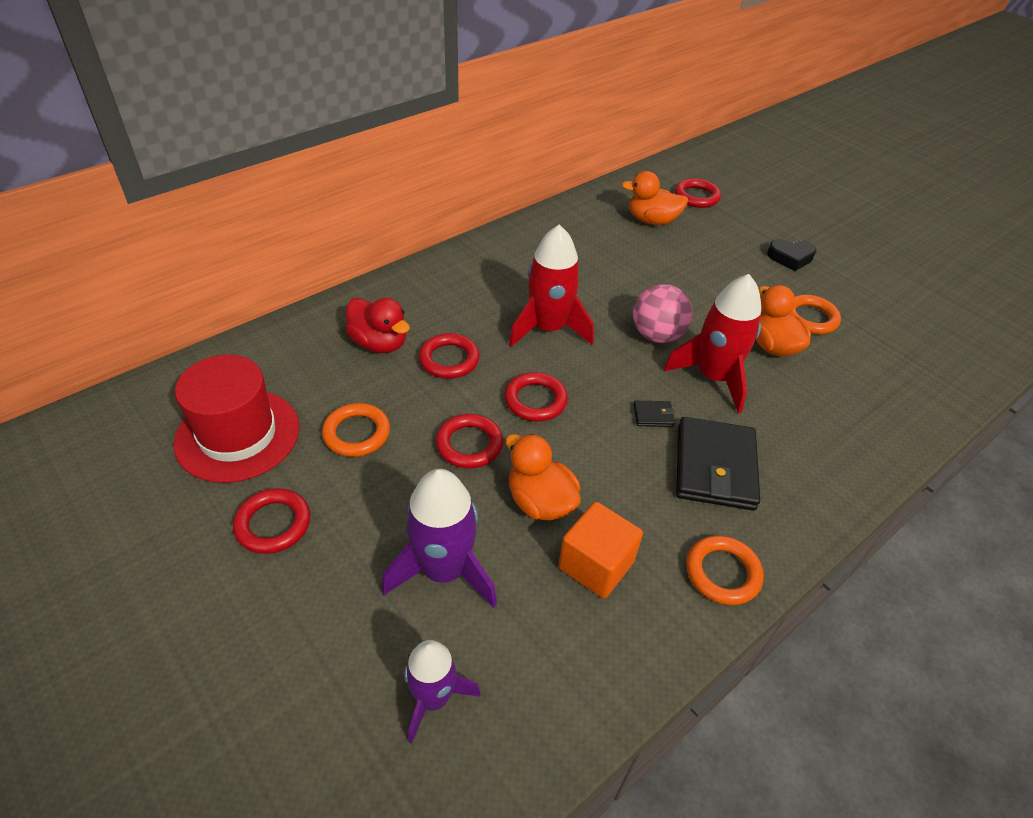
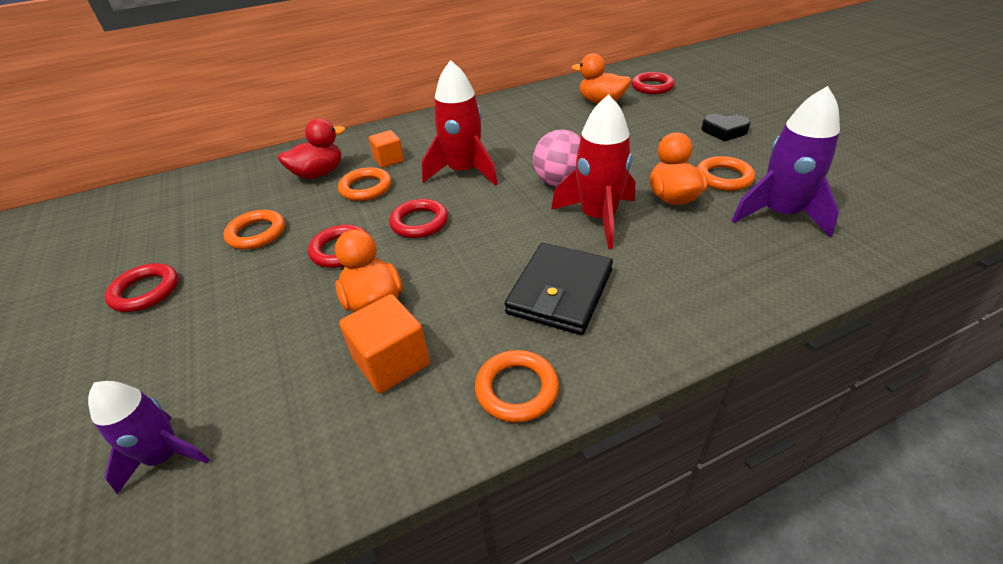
camera: 20 degrees right, 5 degrees down
red hat [173,355,299,483] -> none
red duck [345,298,410,353] -> red duck turned 90 degrees counterclockwise [278,118,345,179]
purple rocket [382,469,497,608] -> purple rocket moved to [732,86,840,237]
red ring [419,333,480,378] -> orange ring [338,167,391,201]
black wallet [633,401,675,427] -> none
none -> orange cube [369,130,404,168]

